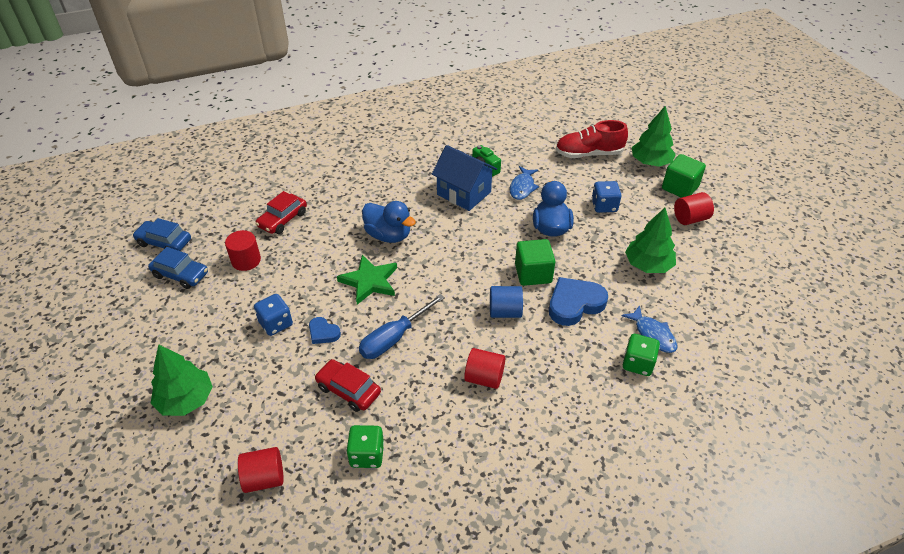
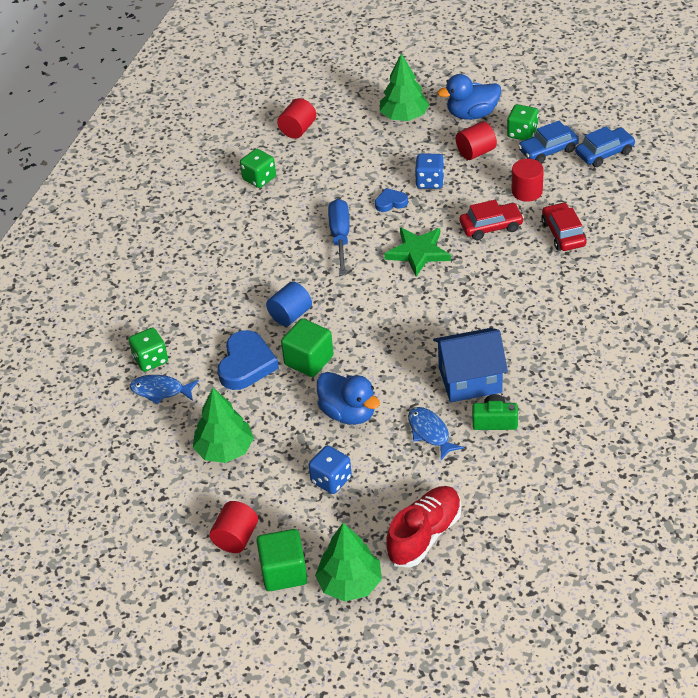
camera: 135 degrees right, 0 degrees up
red car [315,359,381,412] -> red car moved to [460,200,524,240]
blue duck [362,201,416,243] -> blue duck moved to [437,74,501,120]
red cylinder [464,348,505,389] -> red cylinder moved to [456,121,497,160]
none -> green dice [507,104,539,140]

